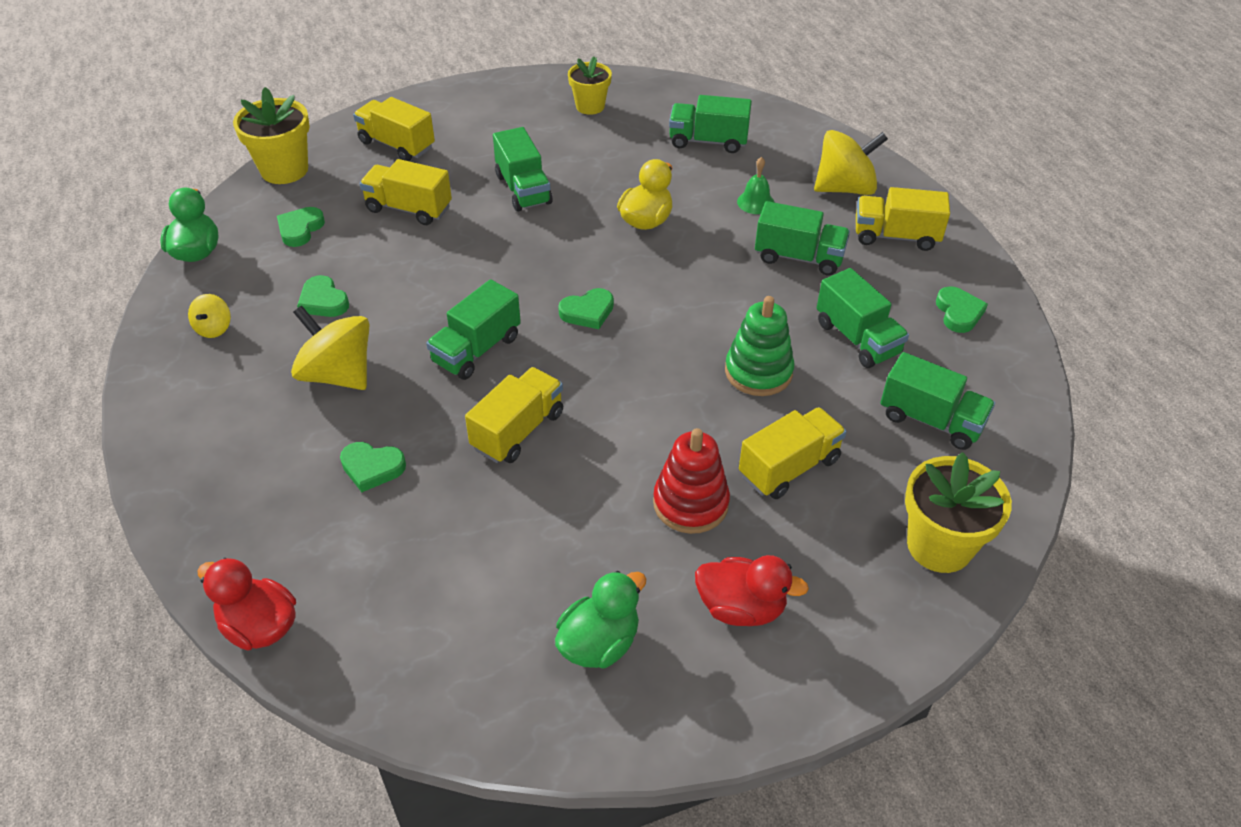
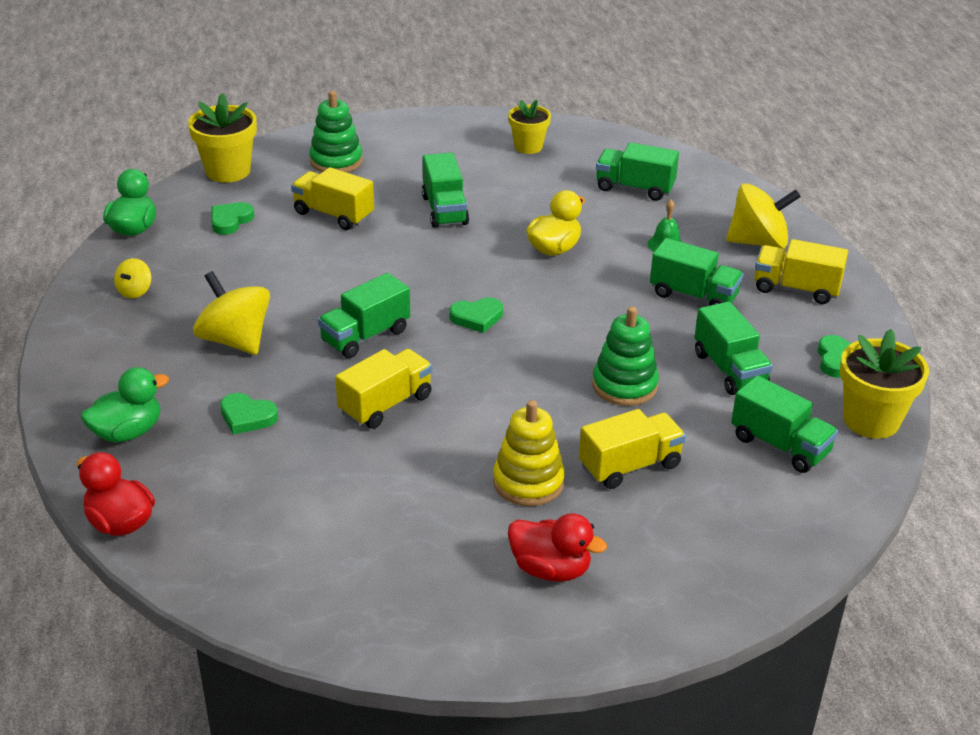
camera: 10 degrees right, 10 degrees down
green heart [297,275,349,317] -> none
yellow truck [353,97,435,161] -> green stacking toy [309,91,363,172]
green duck [555,571,647,668] -> green duck moved to [81,367,169,443]
red stacking toy [653,428,730,534] -> yellow stacking toy [493,400,565,506]
yellow flower pot [905,452,1012,573] -> yellow flower pot moved to [840,329,929,439]

